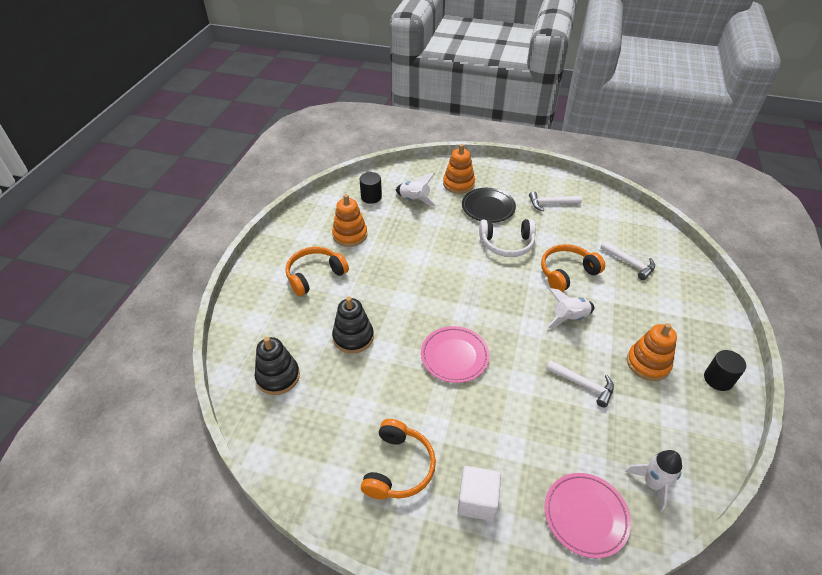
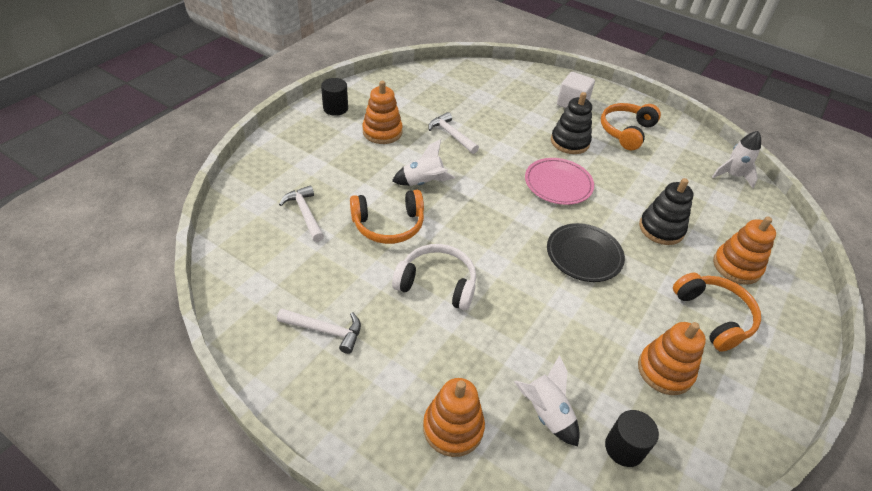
camera: 165 degrees left, 0 degrees up
black stacking toy [255,337,300,395] -> black stacking toy moved to [551,92,592,154]
orange headphones [285,247,349,296] -> orange headphones turned 90 degrees counterclockwise [673,272,761,352]
black plate [462,188,516,223] -> black plate moved to [547,223,625,282]
pink plate [544,473,631,559] -> none
white rocket [625,450,682,512] -> white rocket moved to [712,131,761,188]
none -> orange stacking toy [713,216,776,285]

